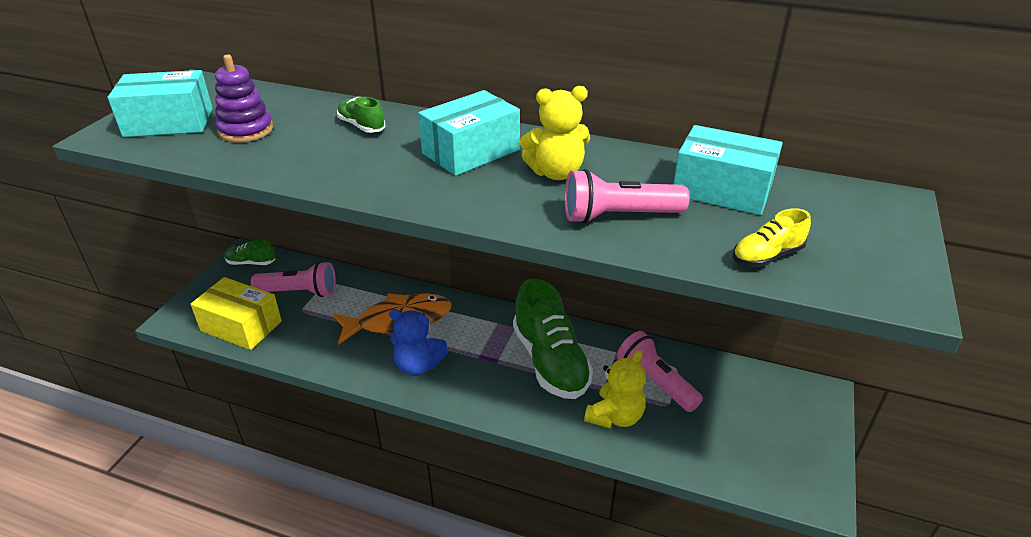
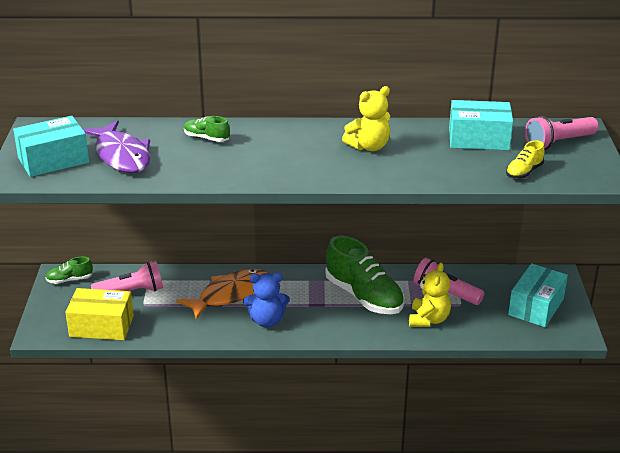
camera: 20 degrees left, 5 degrees down
purple stacking toy [215,55,273,142] -> purple fish [83,120,150,173]
turquoise box [418,90,520,176] -> turquoise box moved to [508,263,568,327]
pink flashlight [565,169,690,224] -> pink flashlight moved to [525,116,599,150]

